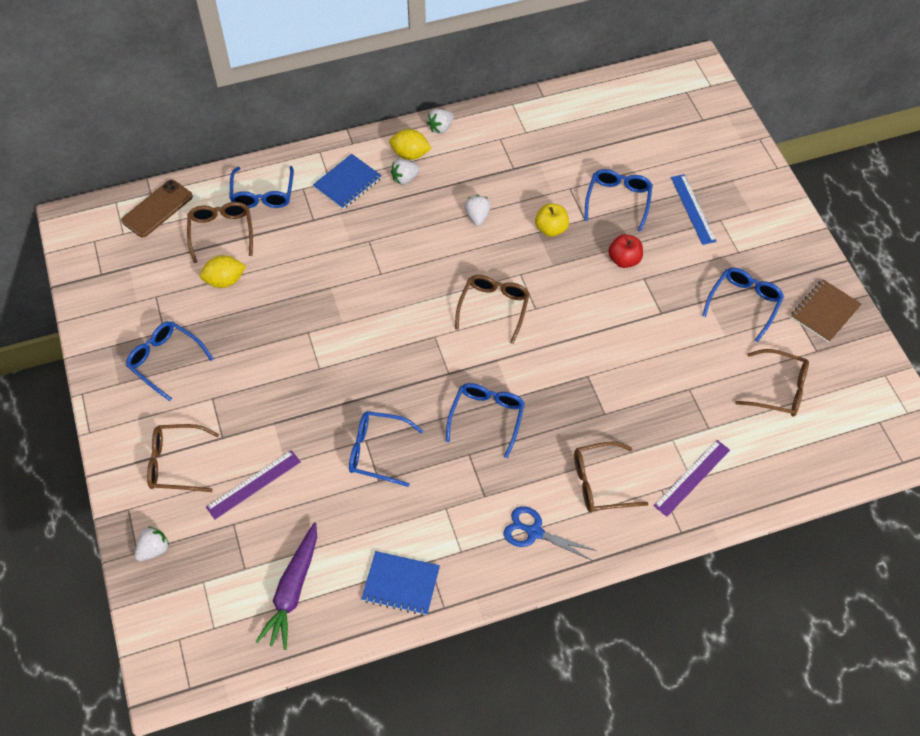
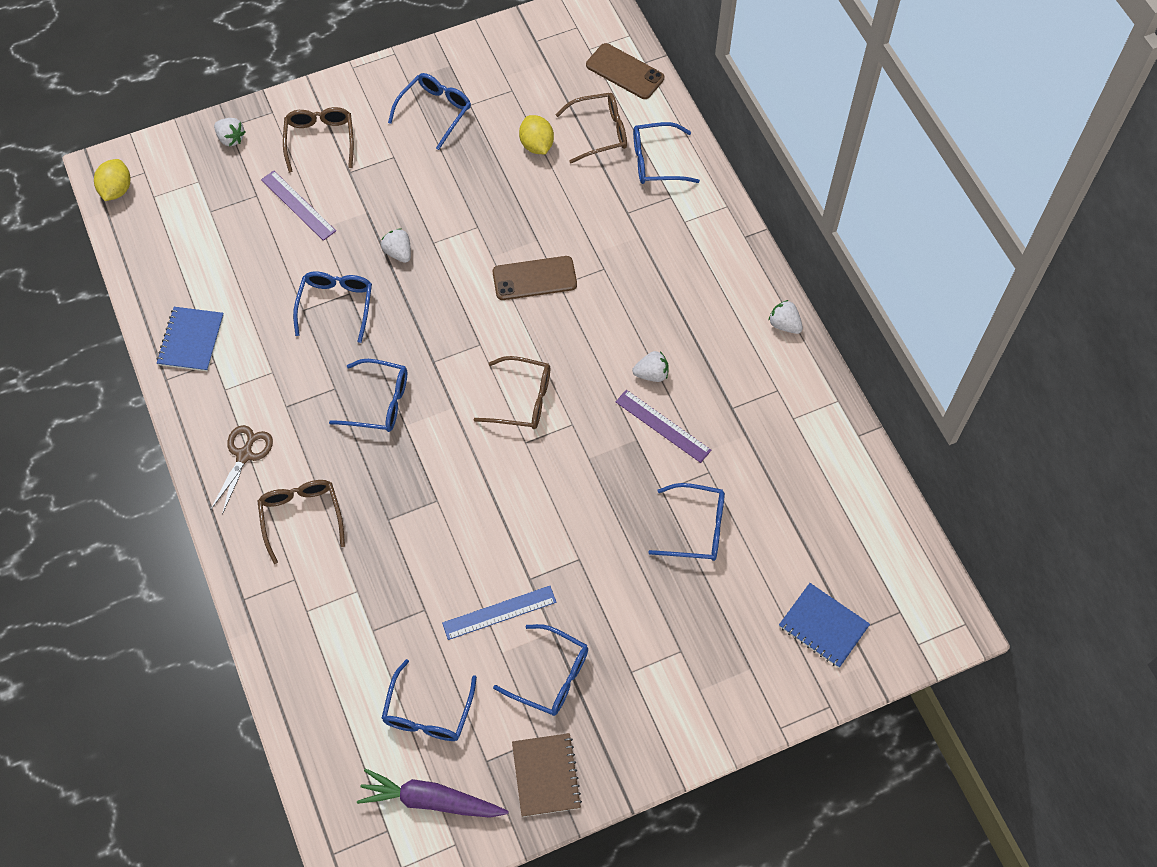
camera: 85 degrees right, 5 degrees up
purple carrot [256,522,317,650] -> purple carrot moved to [357,768,509,818]
blue notebook [313,154,382,209] -> blue notebook moved to [779,583,870,668]
yellow lemon [389,129,432,160] -> yellow lemon moved to [94,159,130,201]
white strawberry [391,159,420,185] -> white strawberry moved to [381,228,411,263]
blue scissors [504,506,597,561] -> brown scissors [211,425,273,515]
yellow apple [535,204,569,237] -> none
red apple [608,234,643,268] -> none
purple ruler [654,440,730,517] -> purple ruler moved to [616,390,711,463]
blue ruler [671,174,716,245] -> blue ruler moved to [442,586,556,640]
brown glasses [735,349,809,416] -> blue glasses [382,659,477,741]
brown notebook [790,279,862,343] -> brown notebook turned 45 degrees clockwise [512,733,582,817]
none -> brown phone [493,256,577,300]

